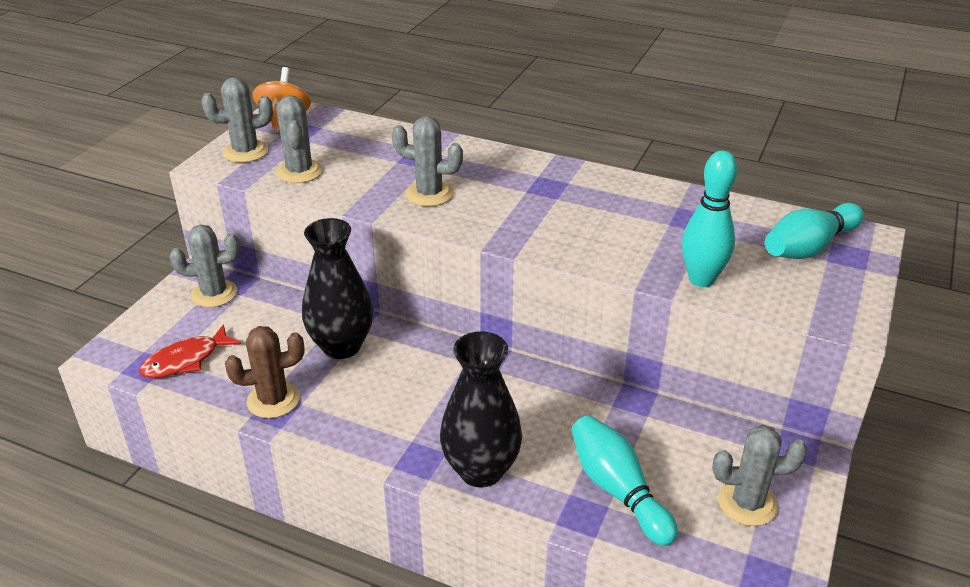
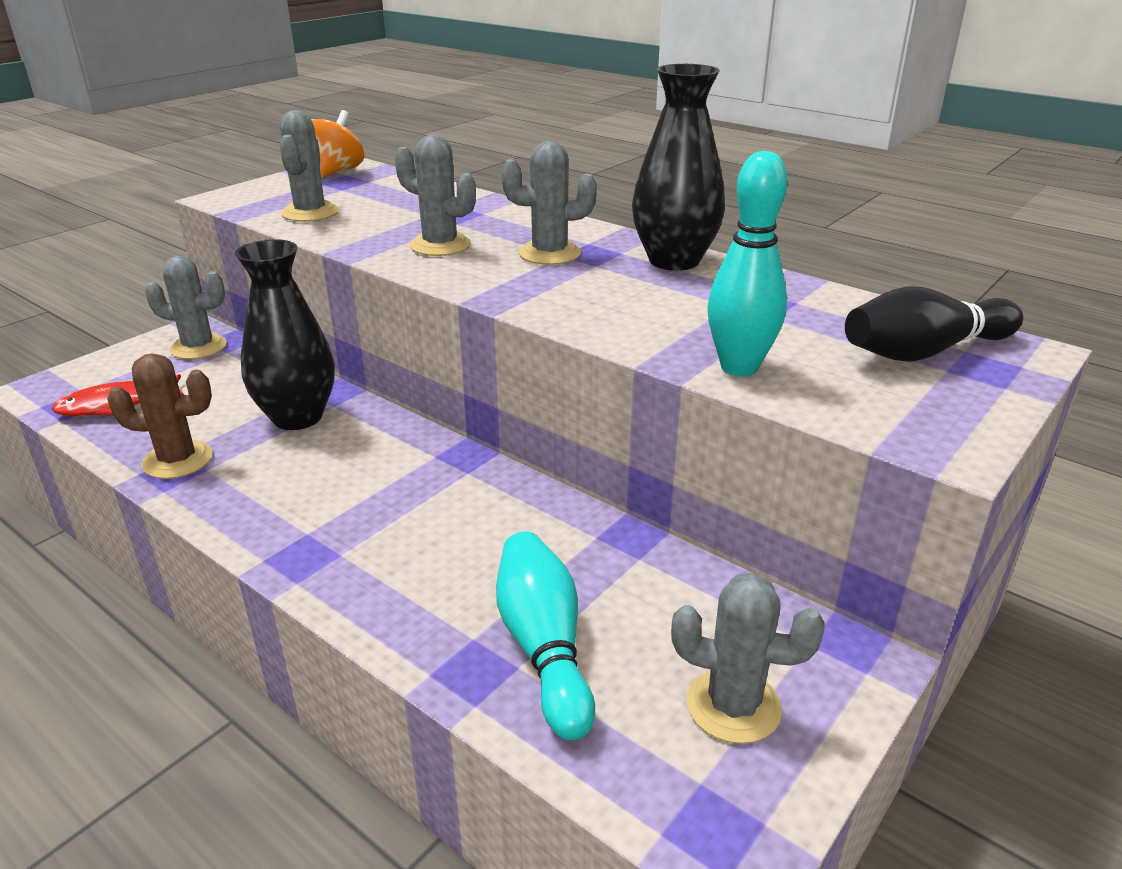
camera: 15 degrees right, 5 degrees down
grey cactus [201,77,273,163] -> grey cactus moved to [501,141,597,265]
black vase [440,331,522,488] -> black vase moved to [632,64,725,271]
turquoise bowling pin [765,203,864,259] -> black bowling pin [845,286,1023,361]

